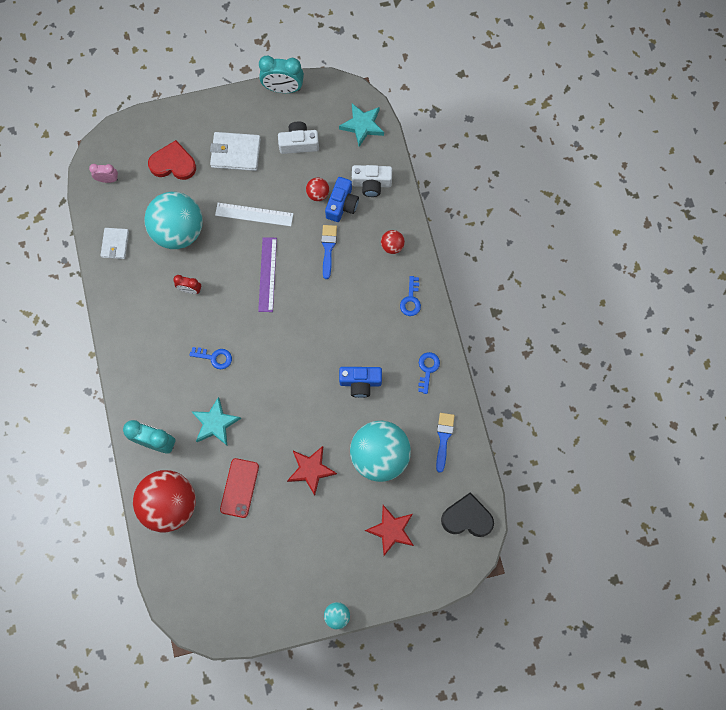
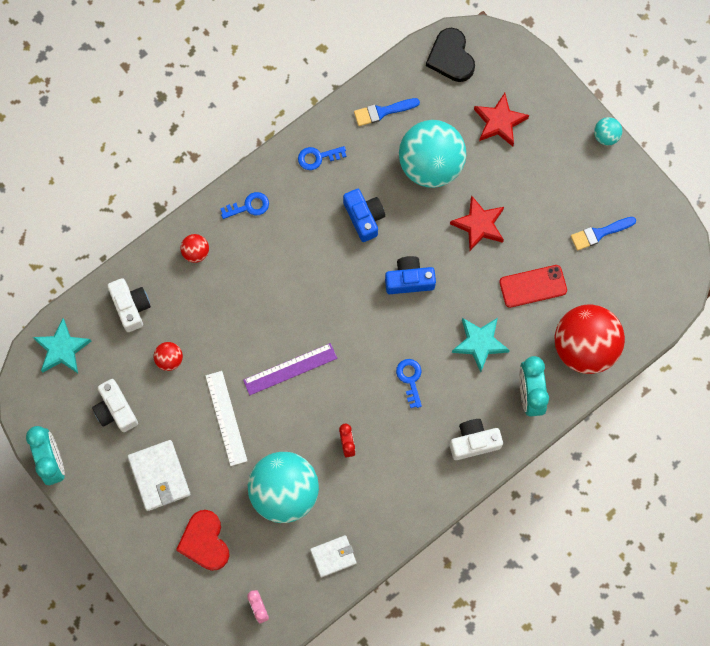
camera: 115 degrees left, 0 degrees up
blue brush [321,225,337,279] -> blue brush moved to [571,217,636,251]
blue camera [325,177,359,222] -> blue camera moved to [385,256,436,294]
none -> white camera [450,419,503,460]

